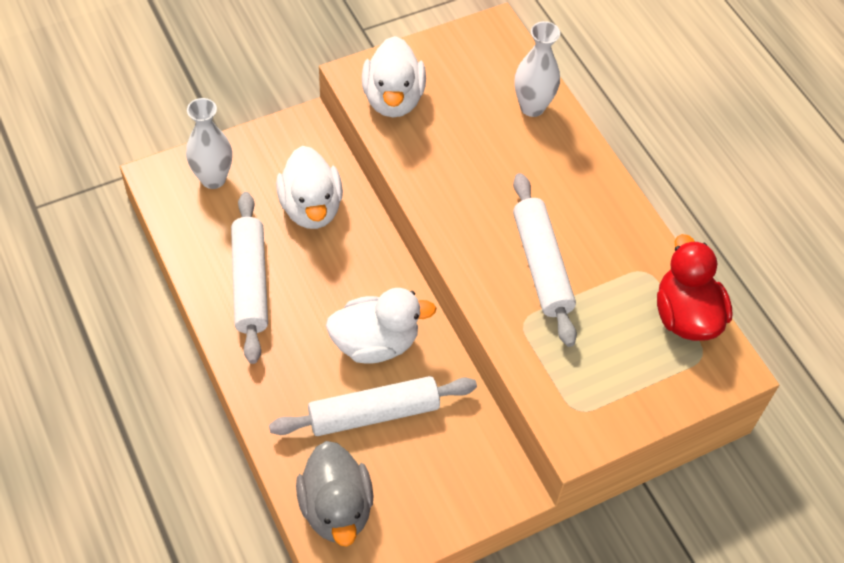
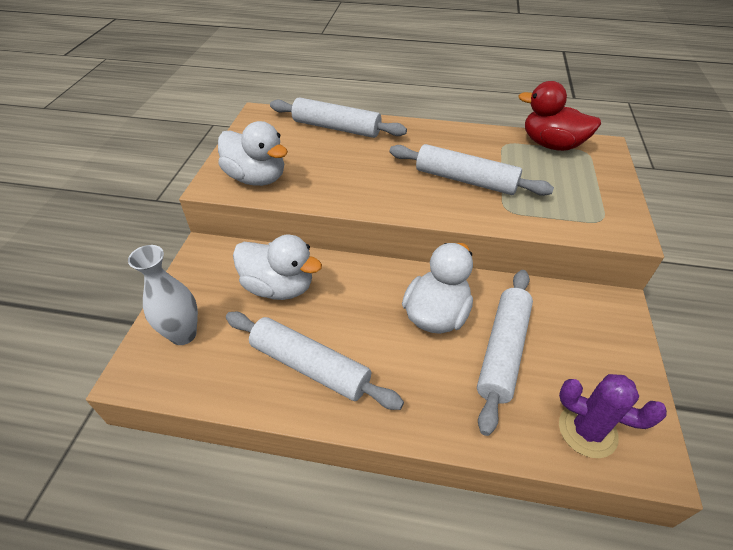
camera: 50 degrees left, 10 degrees down
grey duck [296,441,373,547] -> purple cactus [559,374,667,458]
white vase [515,21,560,117] -> white rolling pin [270,97,407,138]

